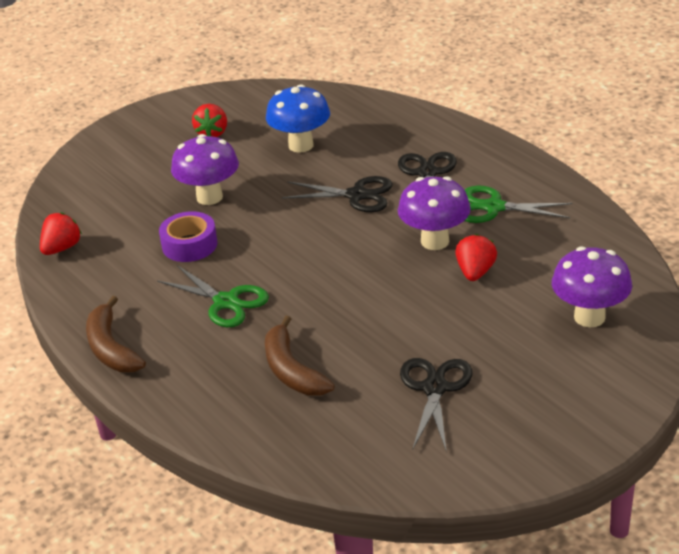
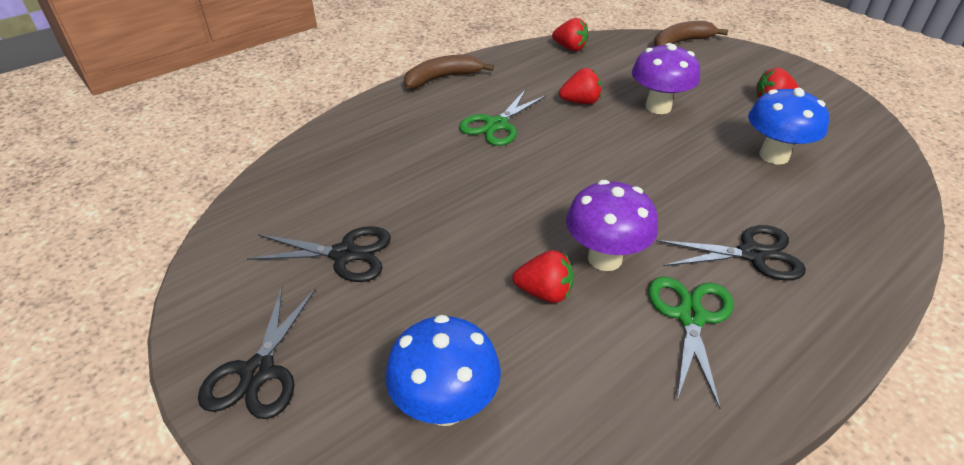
camera: 85 degrees right, 5 degrees up
purple tape [159,211,217,262] -> red strawberry [559,68,602,104]
brown banana [265,316,335,396] -> brown banana moved to [654,21,728,47]
black scissors [282,176,393,212] -> black scissors moved to [198,286,316,419]
purple mushroom [552,246,632,327] -> blue mushroom [385,315,501,426]

